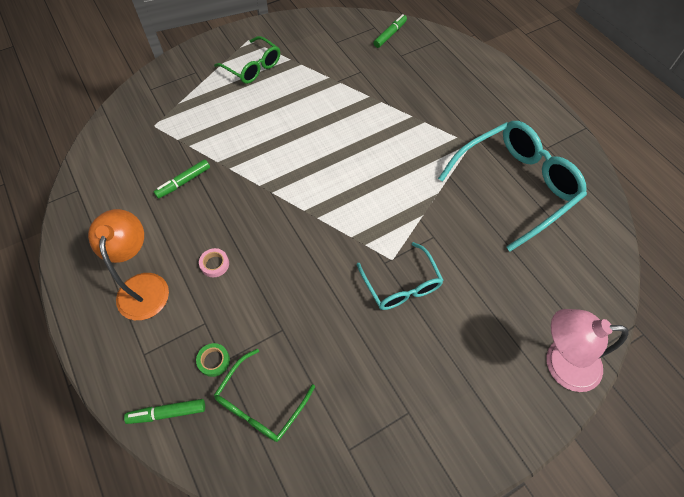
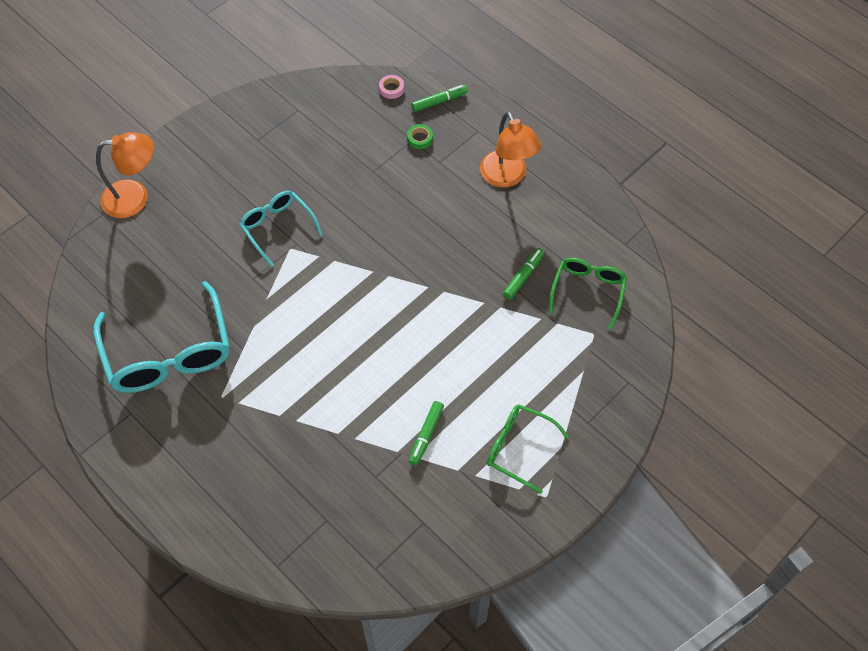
camera: 165 degrees right, 0 degrees up
pink tape [199,248,229,277] -> pink tape moved to [379,75,404,99]
green glasses [214,348,315,442] -> green glasses moved to [549,258,627,330]
green marker [373,14,407,48] -> green marker moved to [409,401,444,465]
turquoise glasses [438,121,587,252] -> turquoise glasses turned 60 degrees counterclockwise [93,281,230,393]
pink lamp [547,309,629,392] -> orange lamp [96,132,154,218]

